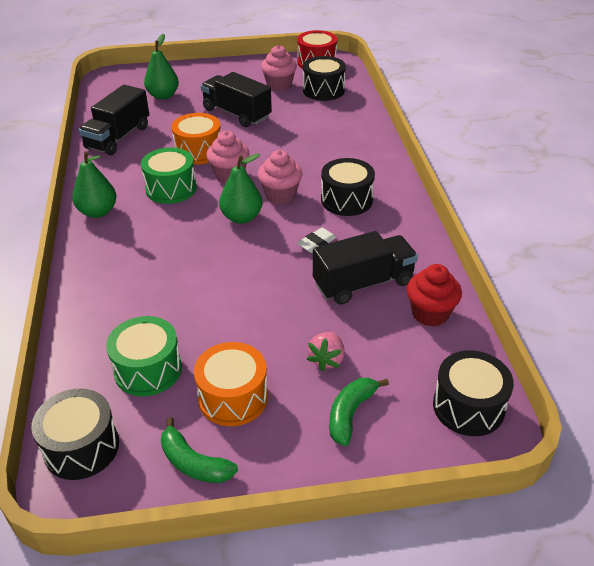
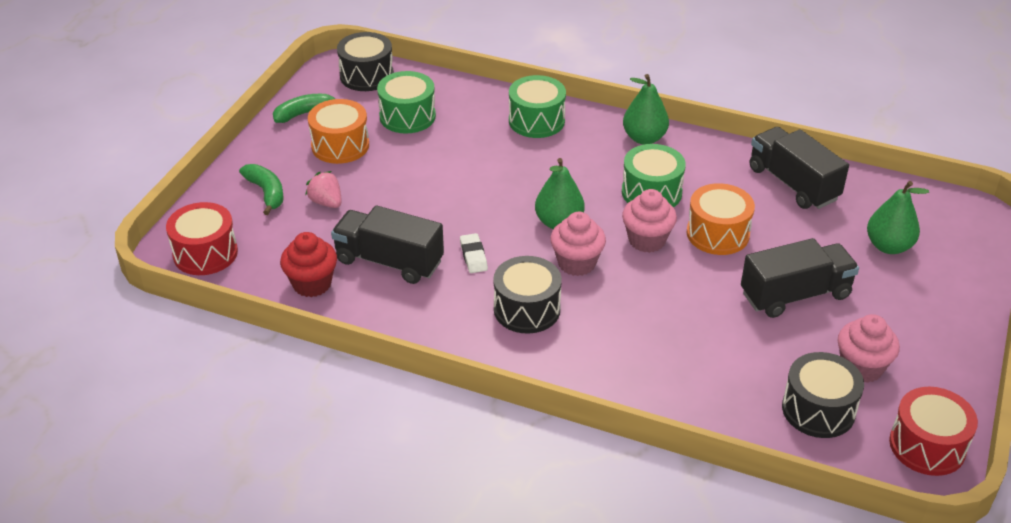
camera: 120 degrees right, 0 degrees up
black truck [313,231,418,305] -> black truck turned 105 degrees clockwise [331,205,444,284]
black drum [433,350,514,436] -> red drum [166,202,238,275]
none -> green drum [509,75,566,138]

